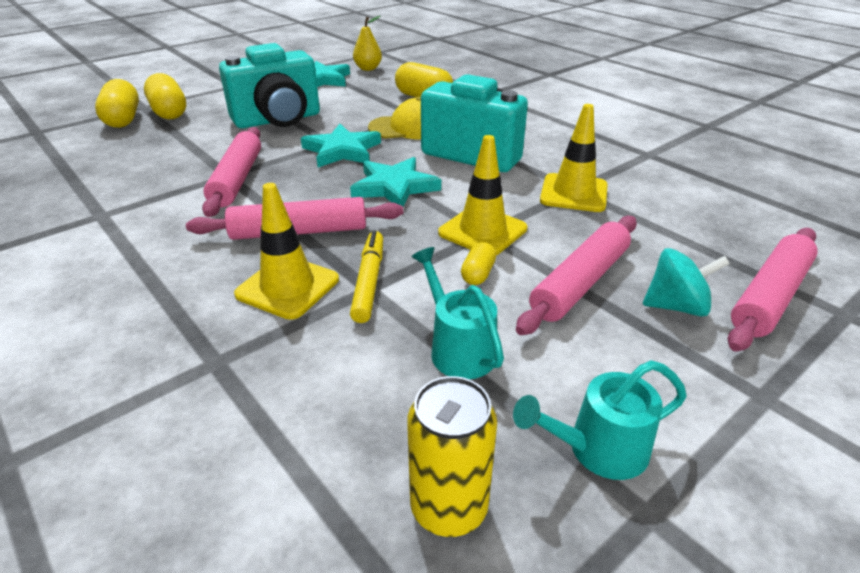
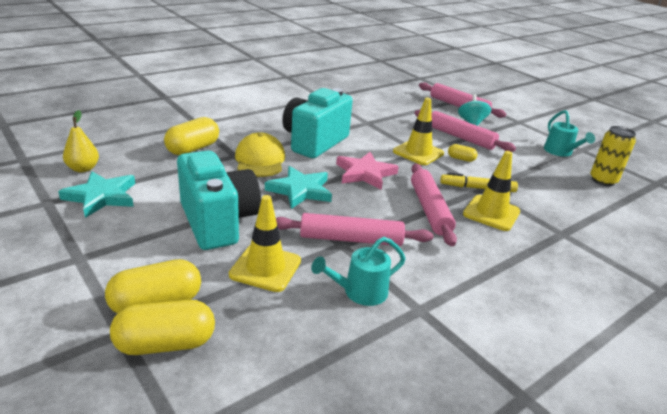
camera: 90 degrees left, 5 degrees down
turquoise star [350,157,441,206] -> pink star [336,152,399,190]
turquoise watering can [411,247,504,379] -> turquoise watering can moved to [311,237,406,306]
yellow traffic cone [540,104,608,212] -> yellow traffic cone moved to [229,195,301,292]

